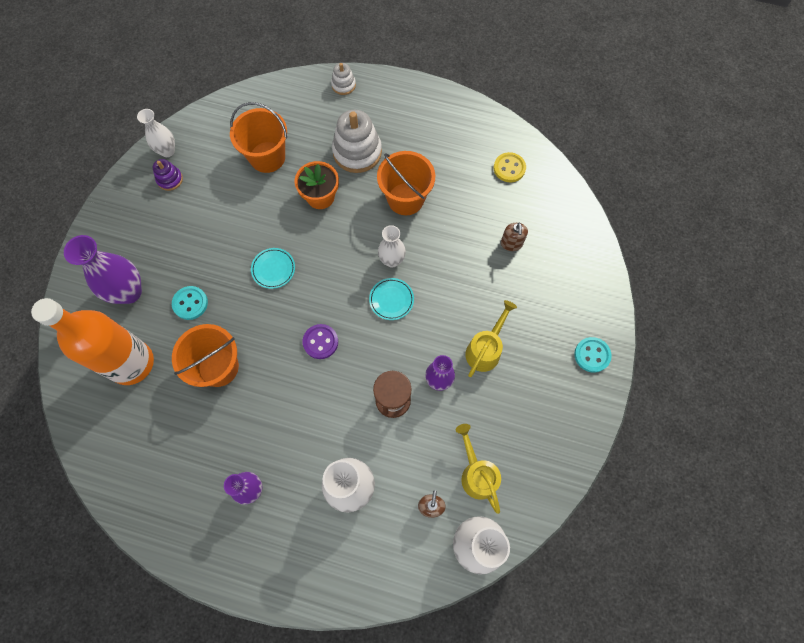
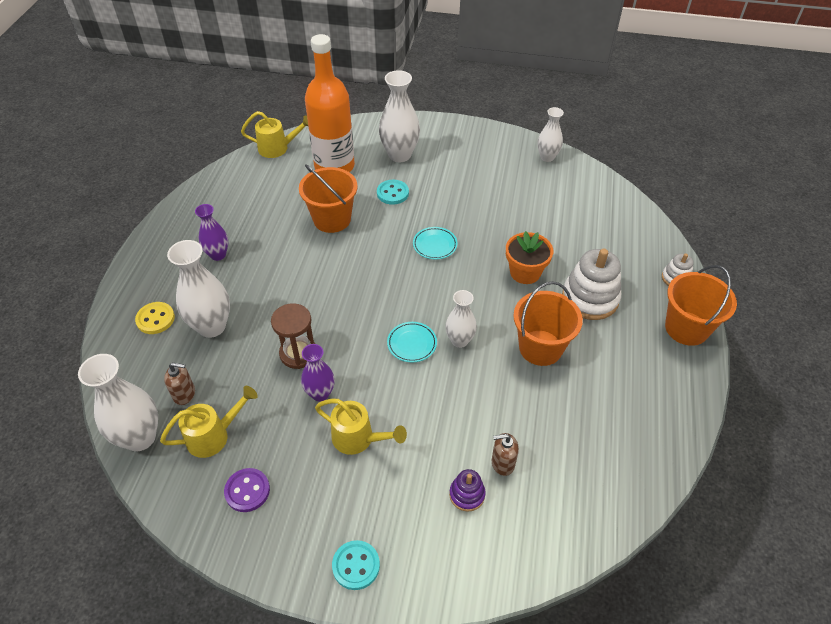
camera: 85 degrees right, 20 degrees down
purple vase [64,235,142,304] -> white vase [379,70,420,162]
purple stacking toy [153,159,183,191] -> purple stacking toy moved to [449,469,486,512]
orange bucket [230,102,287,173] -> orange bucket moved to [665,265,737,346]
purple button [303,324,338,359] -> purple button moved to [224,468,270,512]
yellow button [494,152,526,182] -> yellow button moved to [135,302,175,334]
none -> yellow watering can [241,111,308,158]

